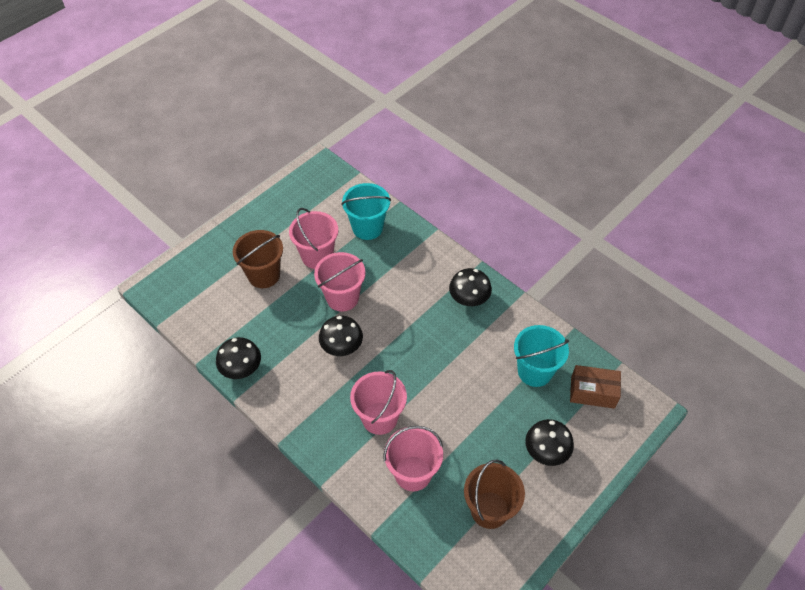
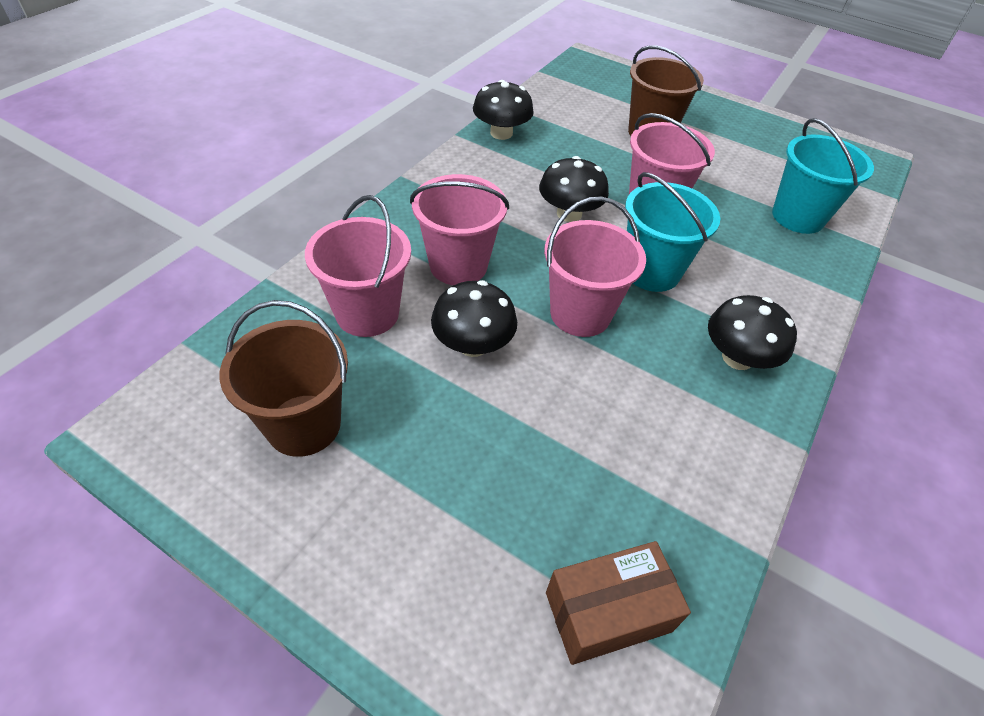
camera: 75 degrees right, 5 degrees down
pink bucket [289,208,338,269] -> pink bucket moved to [544,197,646,337]
turquoise bucket [514,325,569,387] -> turquoise bucket moved to [625,172,720,292]
black mushroom [525,419,574,466] -> black mushroom moved to [431,280,517,357]
brown box [570,365,621,409] -> brown box turned 75 degrees clockwise [546,541,691,665]

